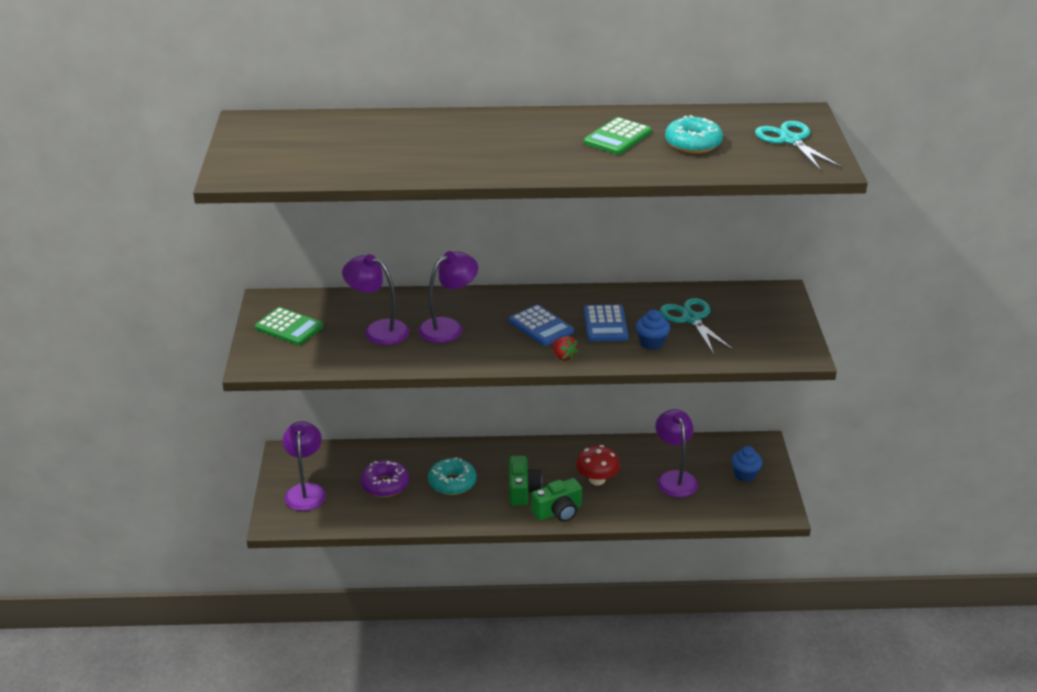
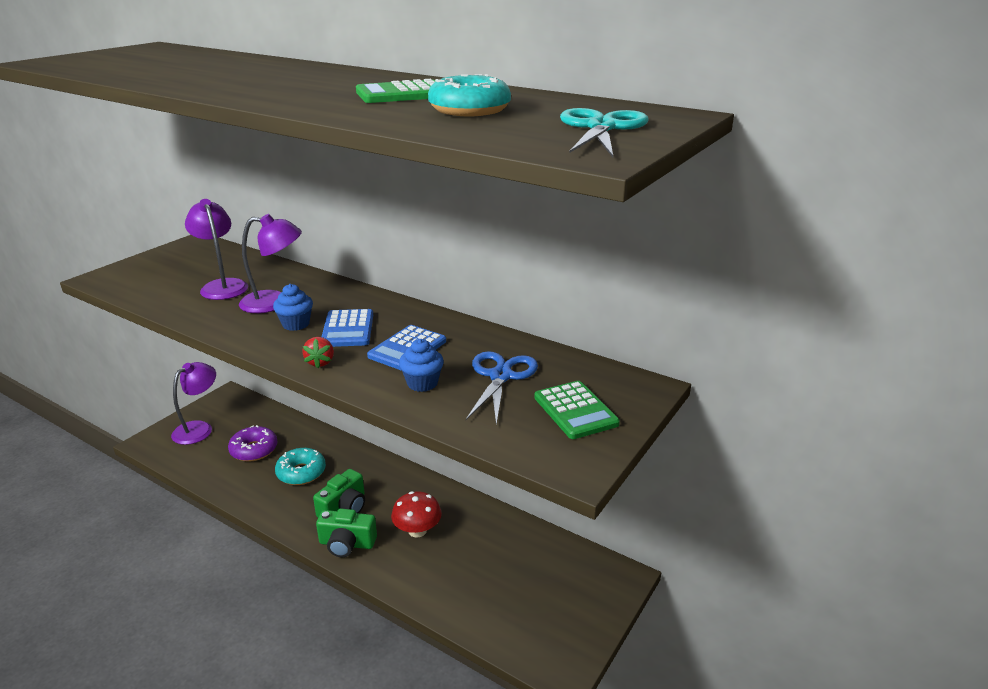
camera: 35 degrees right, 5 degrees down
green calculator [255,307,324,345] -> green calculator moved to [534,381,620,439]
purple lamp [655,409,698,498] -> none
turquoise scissors [660,298,734,354] -> blue scissors [466,351,538,425]
blue cupcake [731,446,762,482] -> blue cupcake moved to [273,284,313,331]

